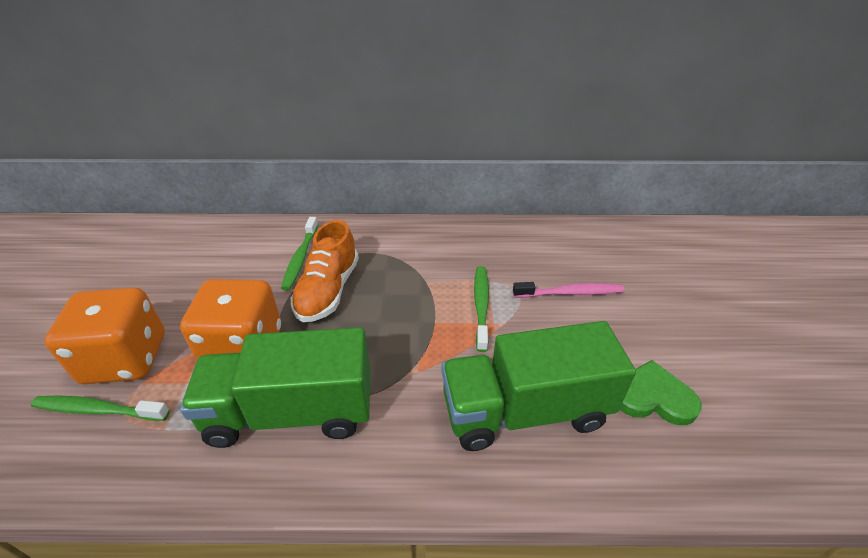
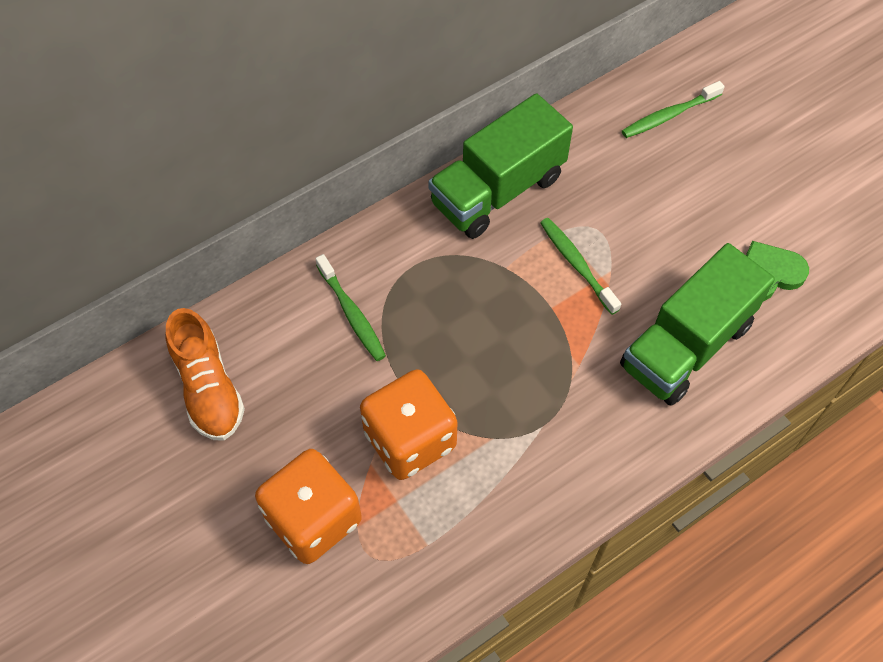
camera: 35 degrees left, 20 degrees up
green toothbrush [31,395,170,421] -> green toothbrush moved to [622,81,725,138]
green truck [180,327,370,448] -> green truck moved to [428,93,573,239]
orange shoe [291,220,359,322] -> orange shoe moved to [166,308,245,441]
pink toothbrush [513,282,624,298] -> none

